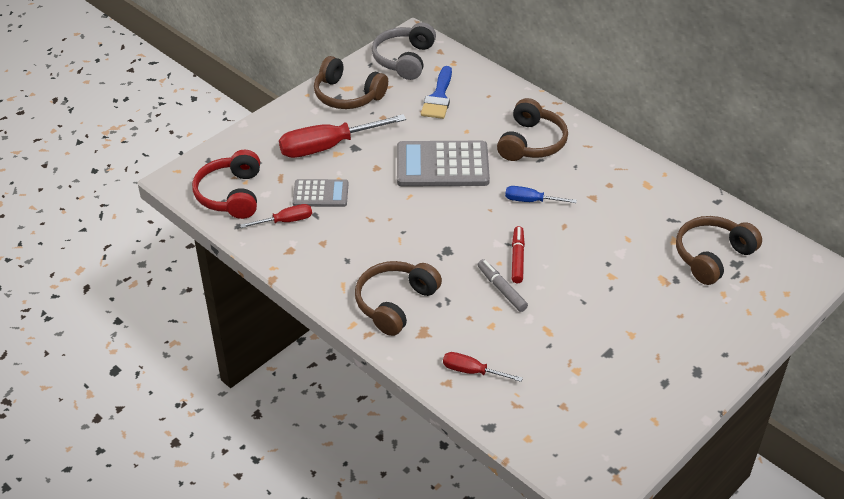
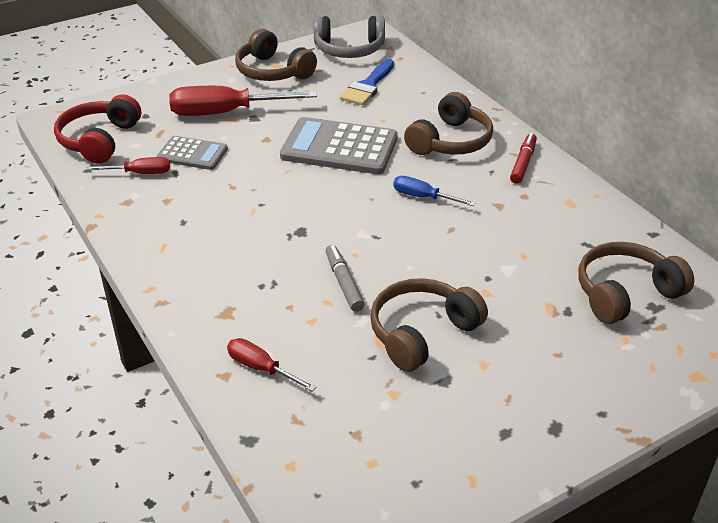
camera: 15 degrees right, 5 degrees down
brown headphones [355,261,442,336] -> brown headphones moved to [370,278,488,372]
grey headphones [372,22,436,80] -> grey headphones turned 120 degrees counterclockwise [314,16,385,58]
red marker [512,226,525,283] -> red marker moved to [510,133,537,184]

